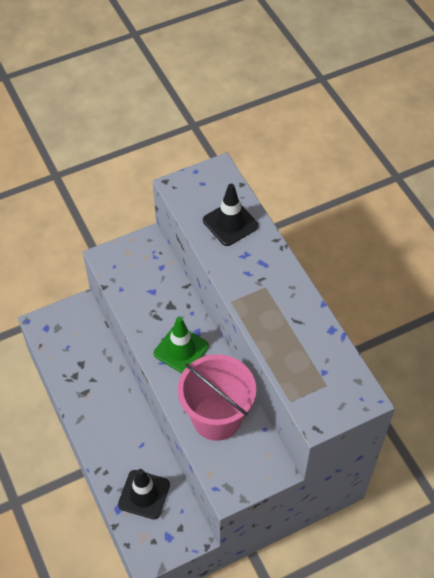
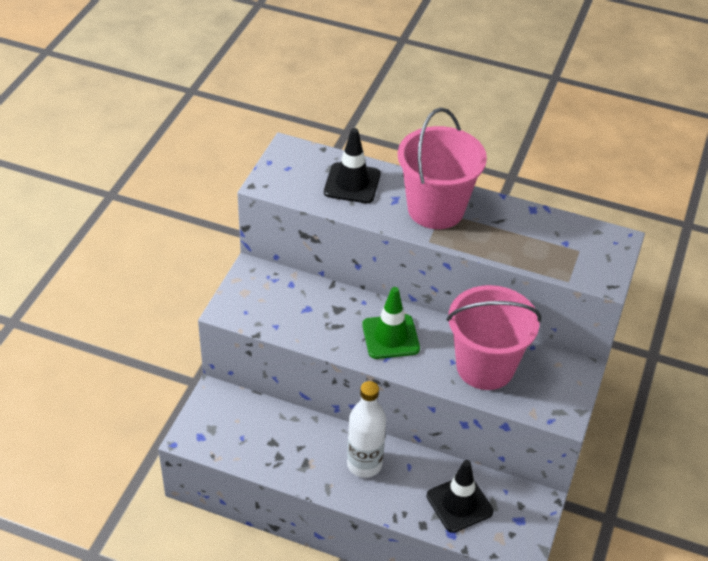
camera: 45 degrees left, 10 degrees down
none -> white bottle [347,381,386,478]
none -> pink bucket [398,108,487,229]

